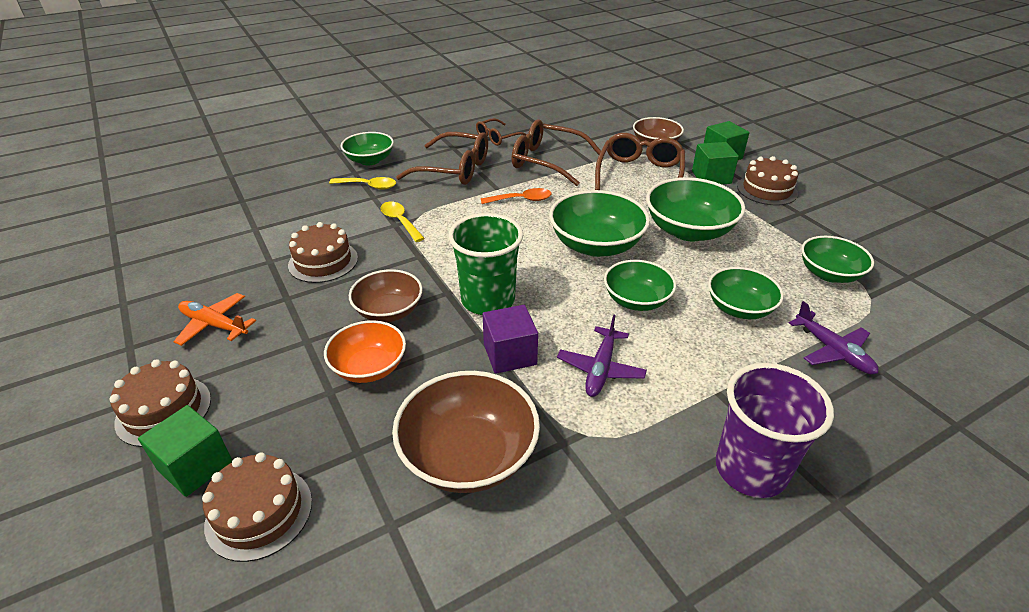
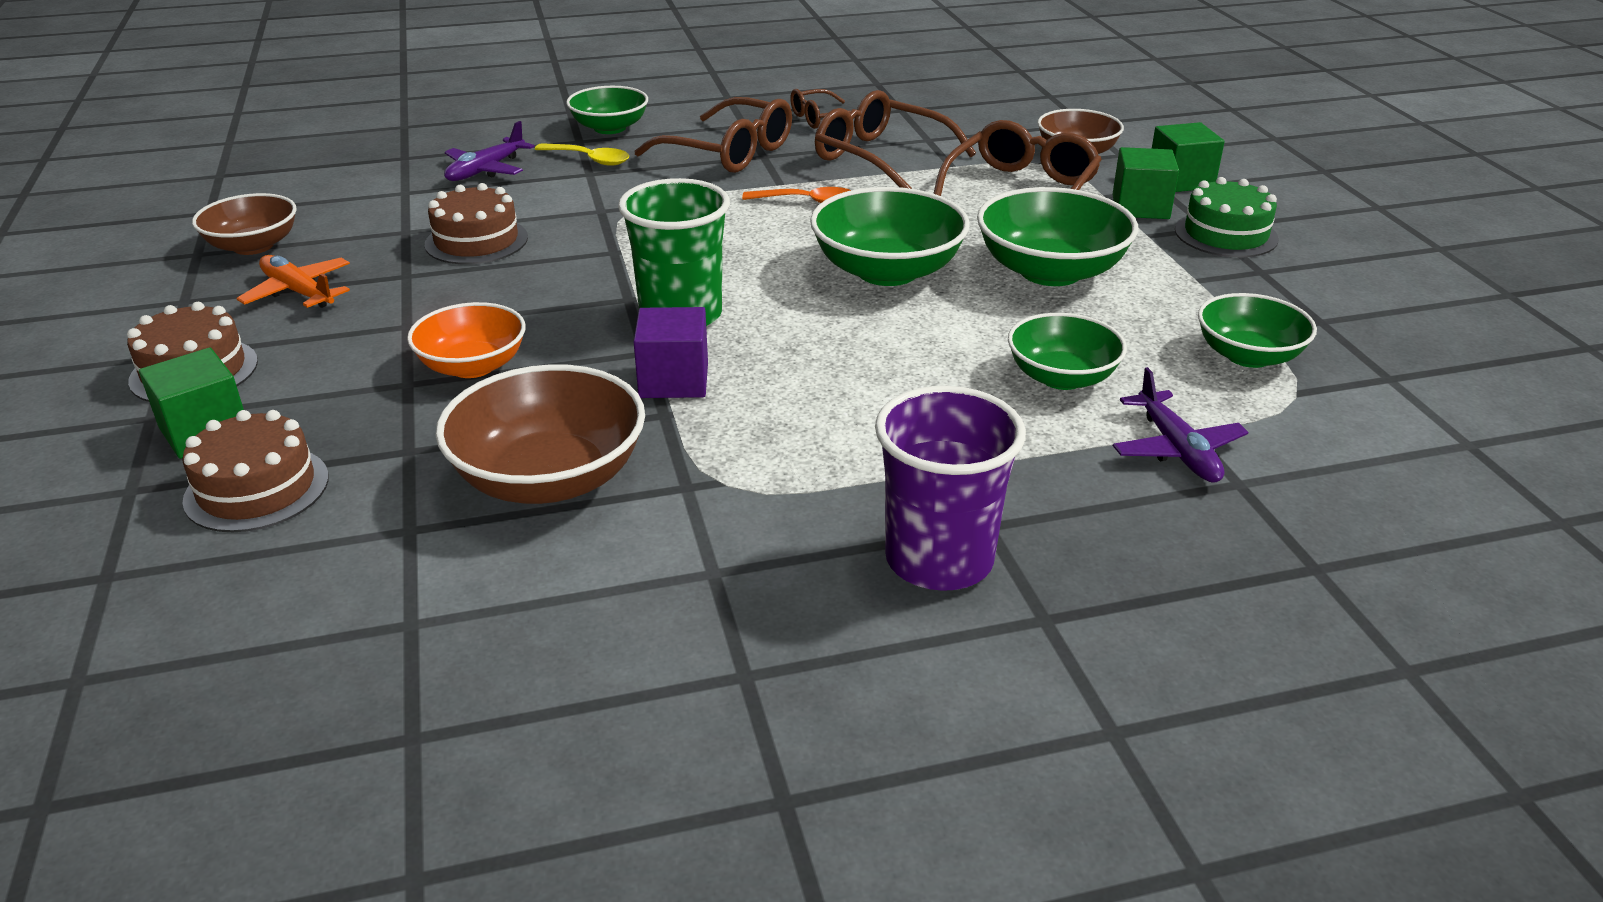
camera: 15 degrees right, 5 degrees down
brown bowl [349,269,423,322] -> brown bowl moved to [192,193,297,255]
yellow spoon [381,202,425,242] -> none
purple plane [557,315,647,397] -> purple plane moved to [444,121,534,181]
green bowl [604,260,676,311] -> none
brown cake [737,156,798,205] -> green cake [1175,177,1279,257]

